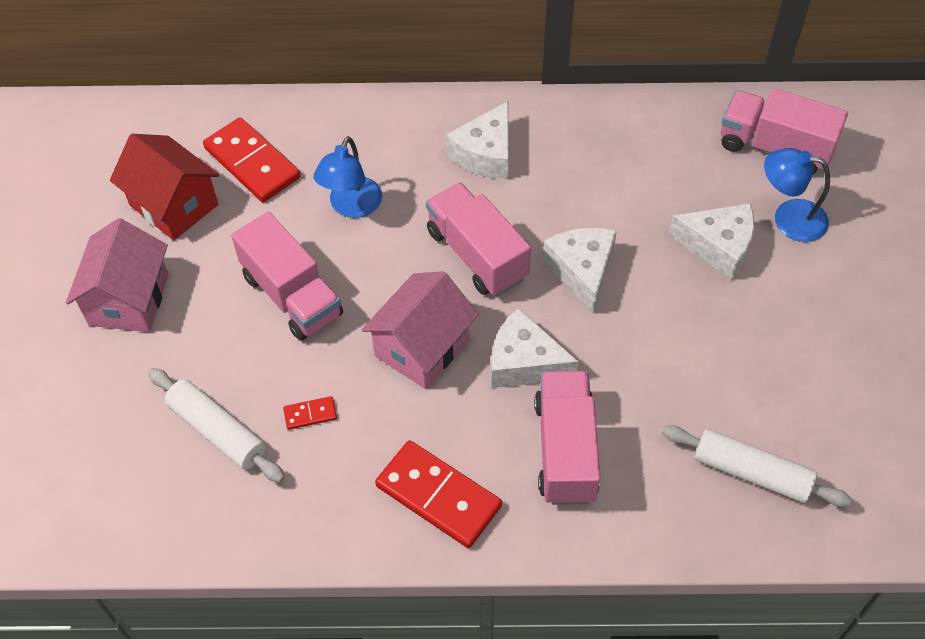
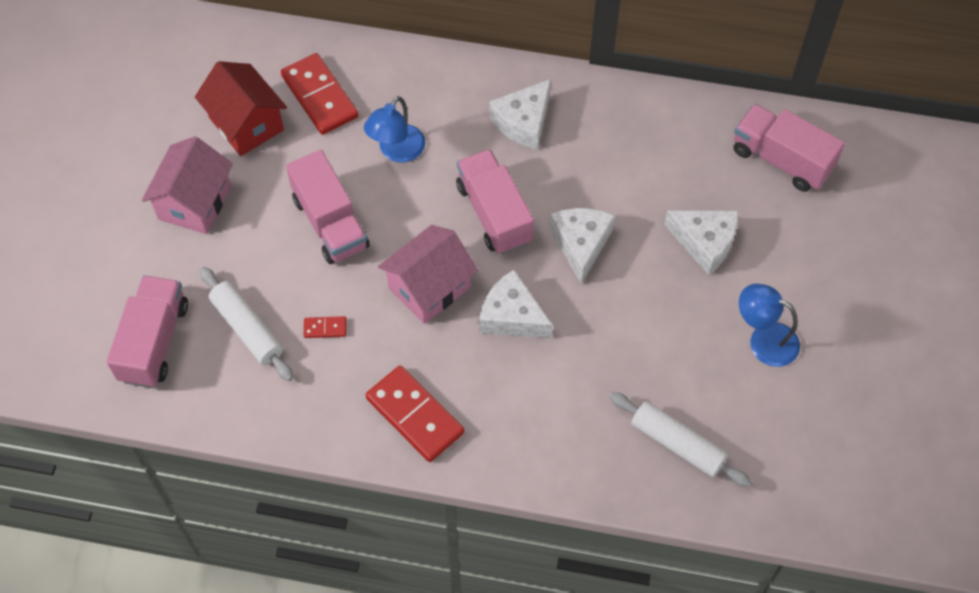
camera: 10 degrees right, 5 degrees up
pink truck [534,371,600,505] -> pink truck moved to [107,275,188,388]
blue lamp [764,148,830,242] -> blue lamp moved to [739,284,800,367]

